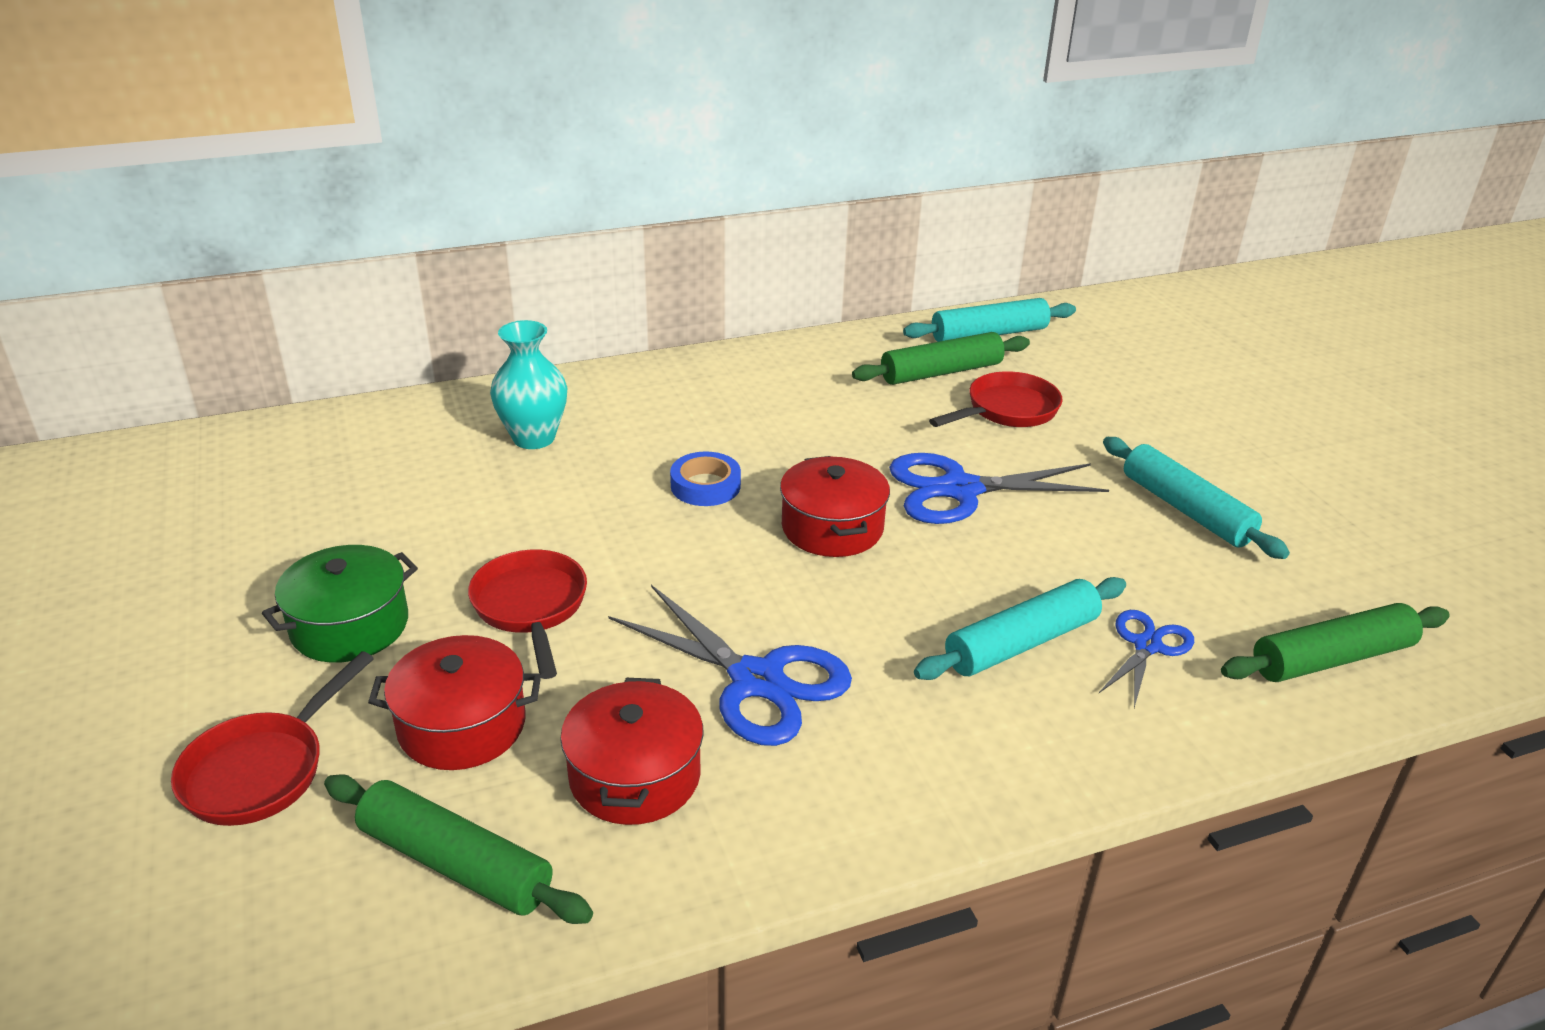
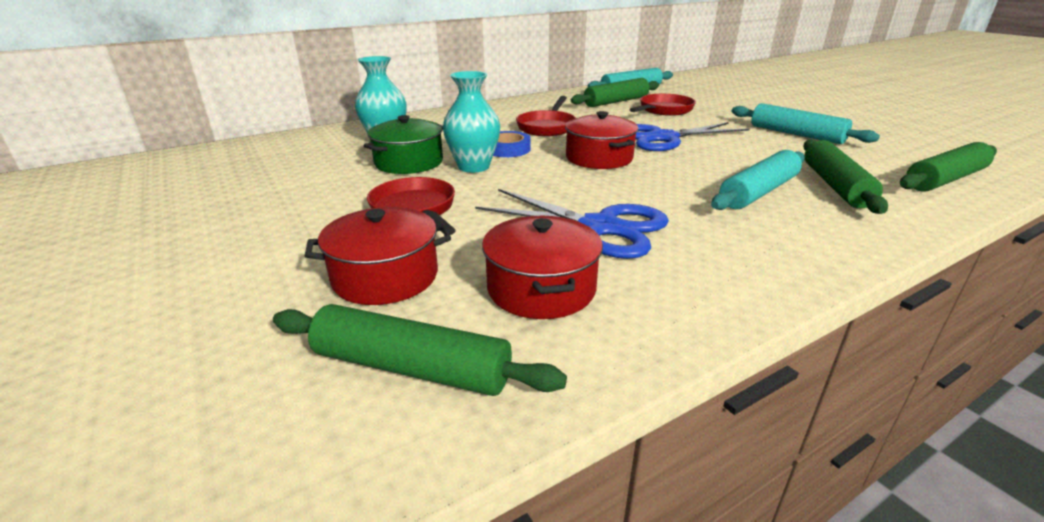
camera: 10 degrees left, 5 degrees down
red pan [171,651,374,826] -> red pan moved to [516,96,576,136]
green pot [262,545,418,663] -> green pot moved to [364,115,443,174]
blue scissors [1099,610,1194,708] -> green rolling pin [803,139,888,214]
none -> turquoise vase [443,71,500,173]

